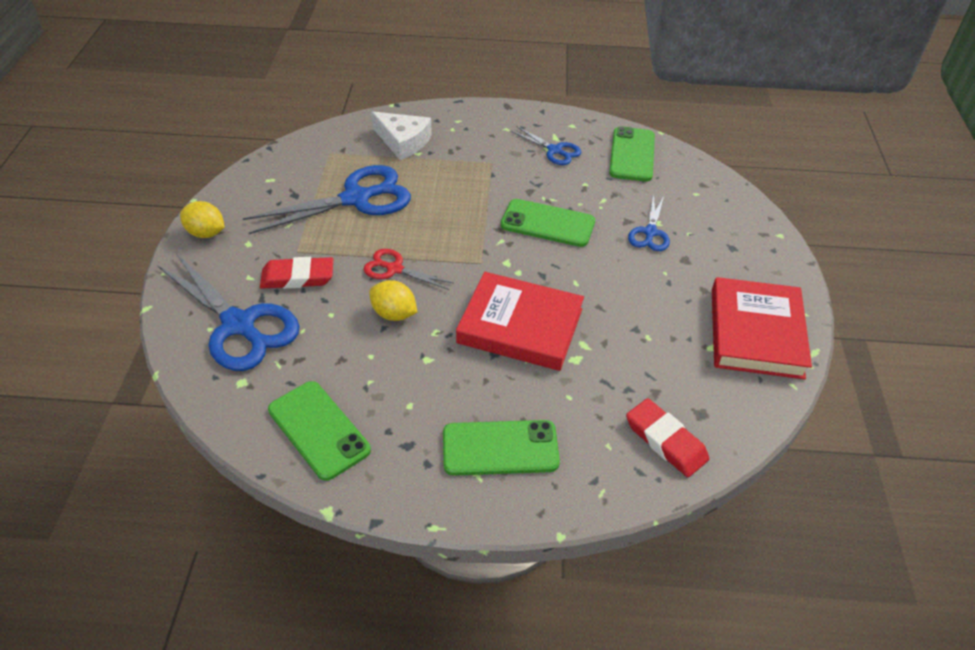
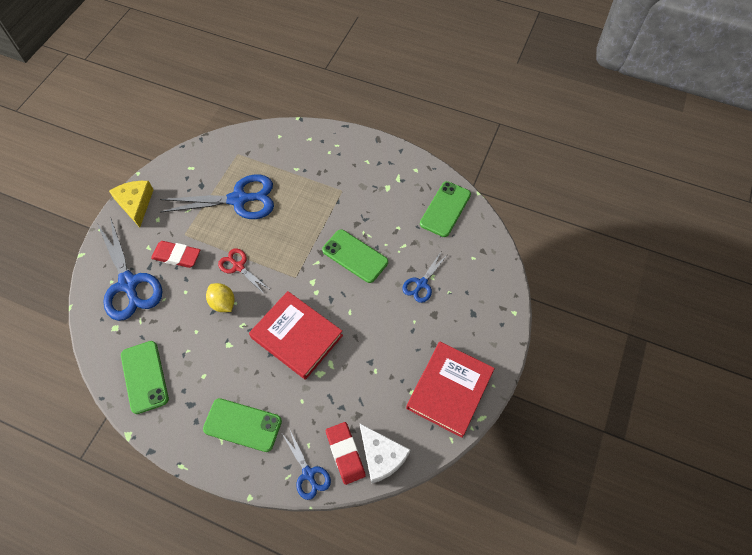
camera: 20 degrees right, 15 degrees up
yellow lemon [180,201,225,238] -> yellow cheese [109,181,154,227]
white cheese [371,111,432,160] -> white cheese moved to [360,424,410,484]
blue scissors [510,126,581,165] -> blue scissors moved to [282,431,331,500]

